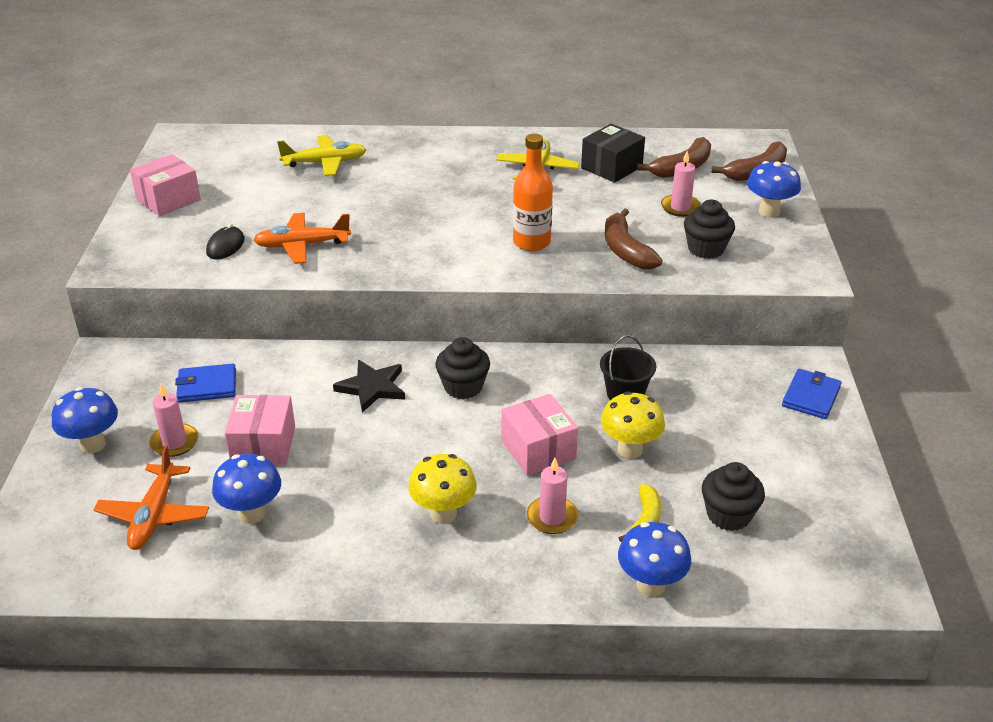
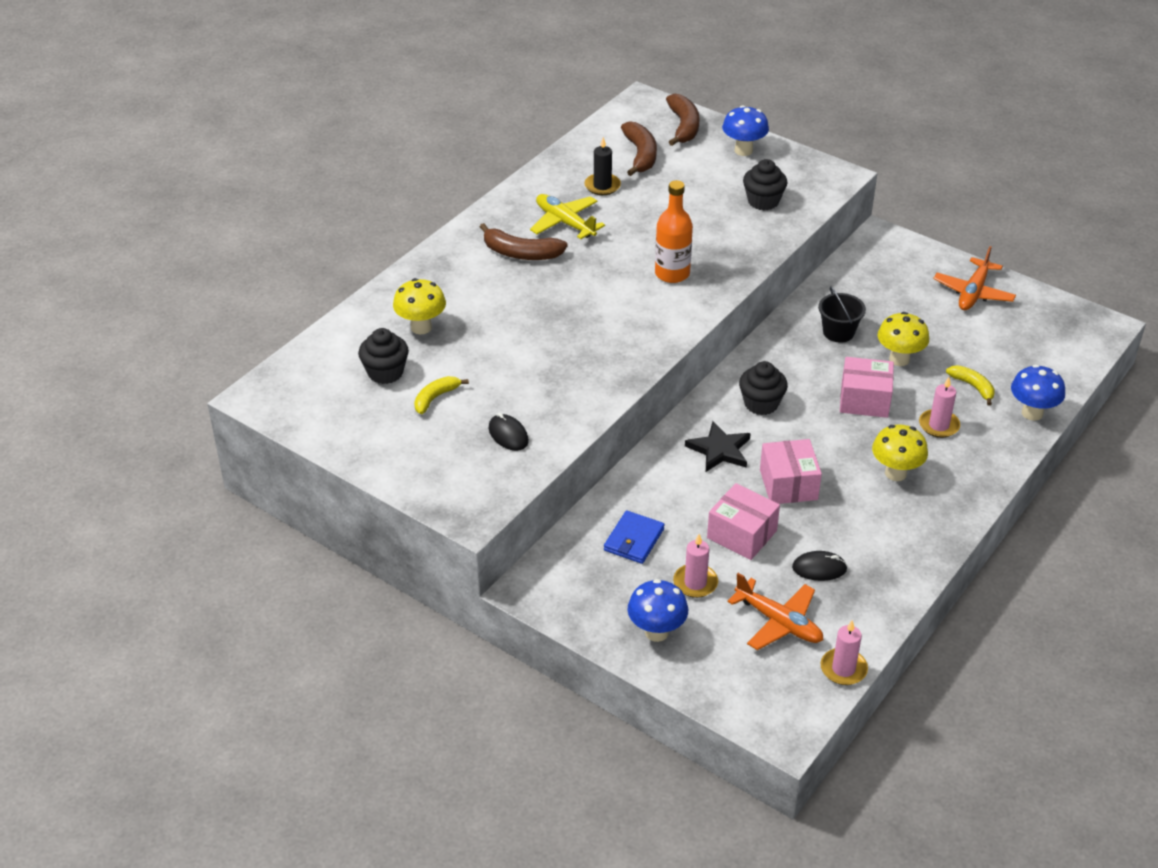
camera: 55 degrees left, 5 degrees up
pink box [130,154,201,217] -> pink box moved to [760,439,822,504]
blue mushroom [212,454,281,524] -> black mouse [792,551,848,581]
orange plane [253,213,351,264] -> orange plane moved to [933,246,1016,310]
yellow plane [277,135,366,176] -> yellow mushroom [393,278,446,334]
black box [581,124,645,183] -> black candle [584,137,621,195]
brown banana [605,208,663,269] -> brown banana moved to [480,223,567,260]
pink candle [661,151,701,217] -> pink candle moved to [821,620,868,685]
black cupcake [702,462,765,531] -> black cupcake moved to [358,328,409,384]
blue wallet [782,369,842,419] -> none
none -> yellow banana [414,376,469,414]

